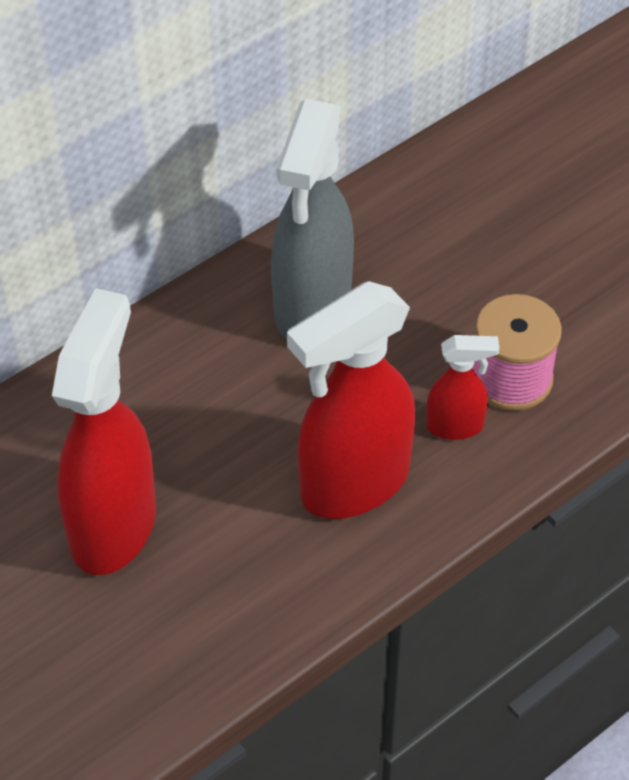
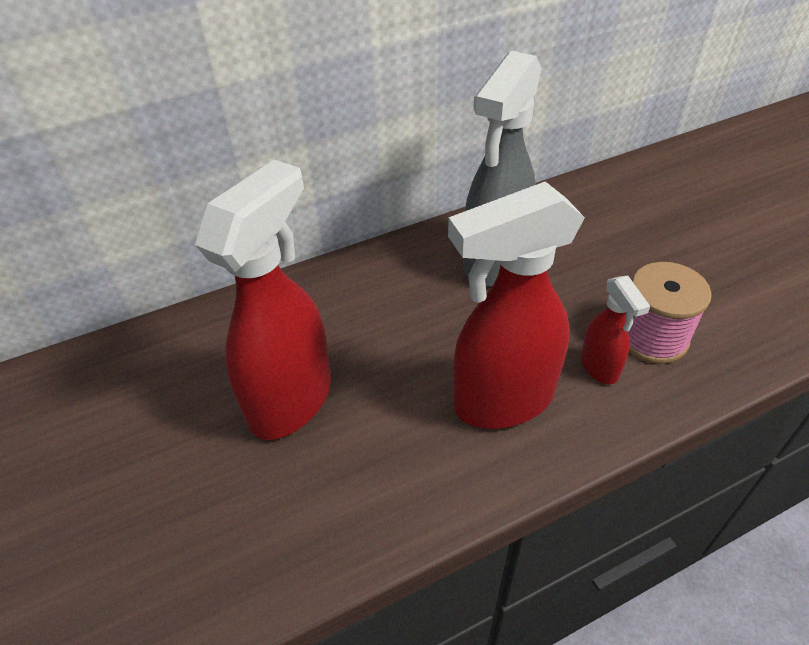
camera: 15 degrees right, 5 degrees down
red spray bottle [426,335,499,440] -> red spray bottle turned 60 degrees clockwise [581,276,651,384]

